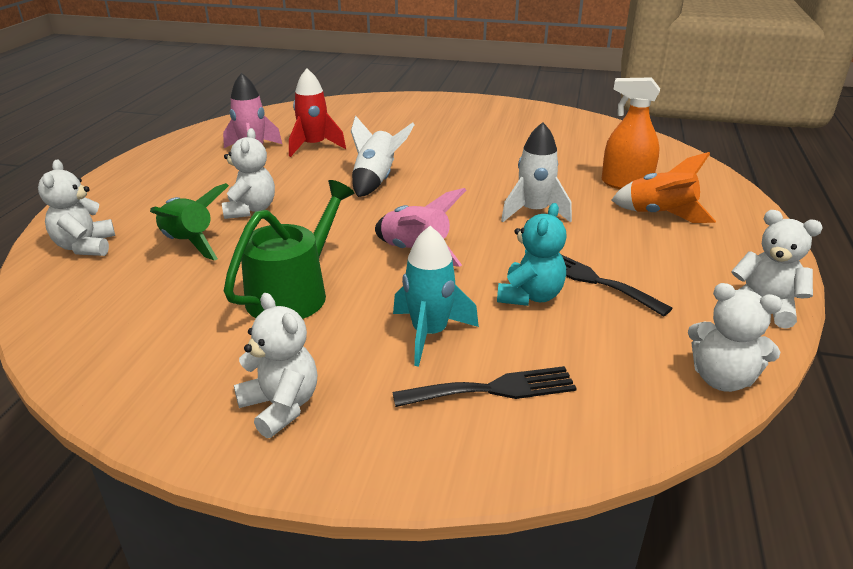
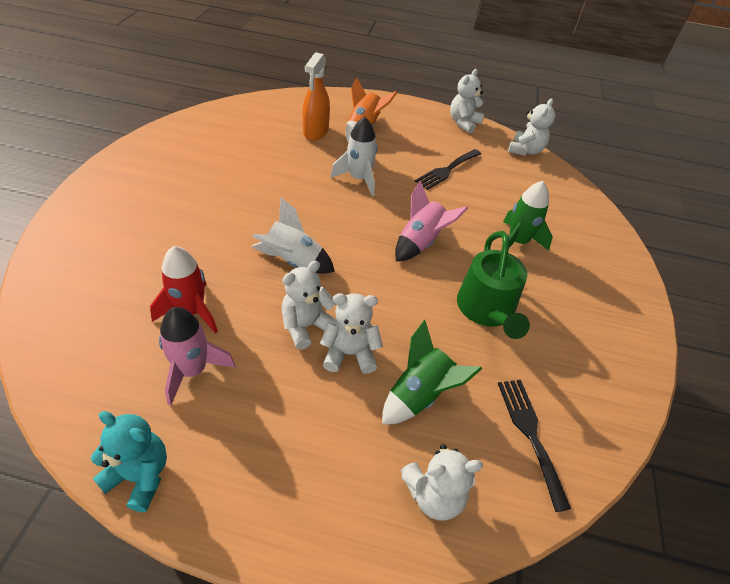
camera: 95 degrees left, 15 degrees up
green watering can [224,180,354,319] -> green watering can turned 120 degrees counterclockwise [457,231,530,339]
white teddy bear [234,293,317,438] -> white teddy bear moved to [281,261,336,350]
black fork [392,366,577,407] -> black fork moved to [498,380,571,512]
turquoise rocket [393,226,479,367] -> green rocket [501,181,553,251]
turquoise teddy bear [497,203,567,306] -> turquoise teddy bear moved to [91,411,167,512]

